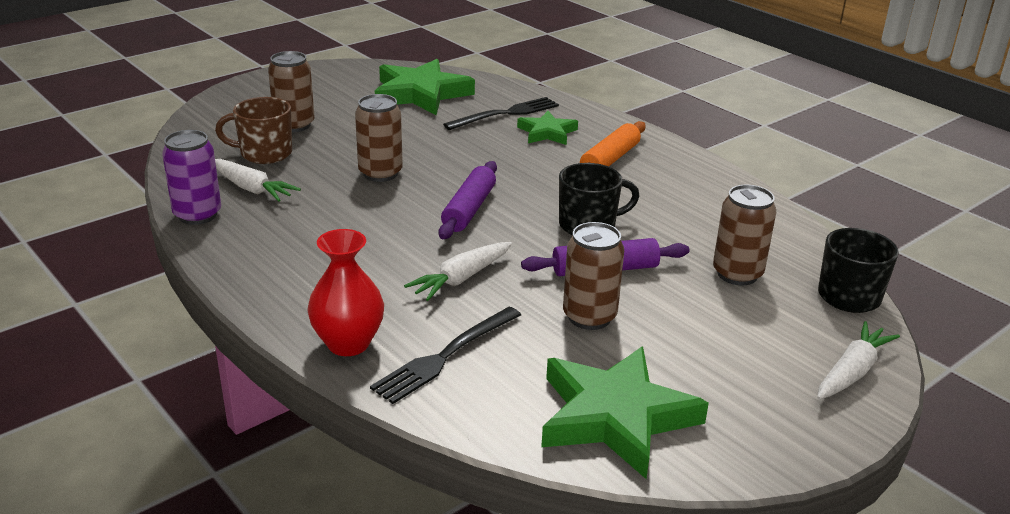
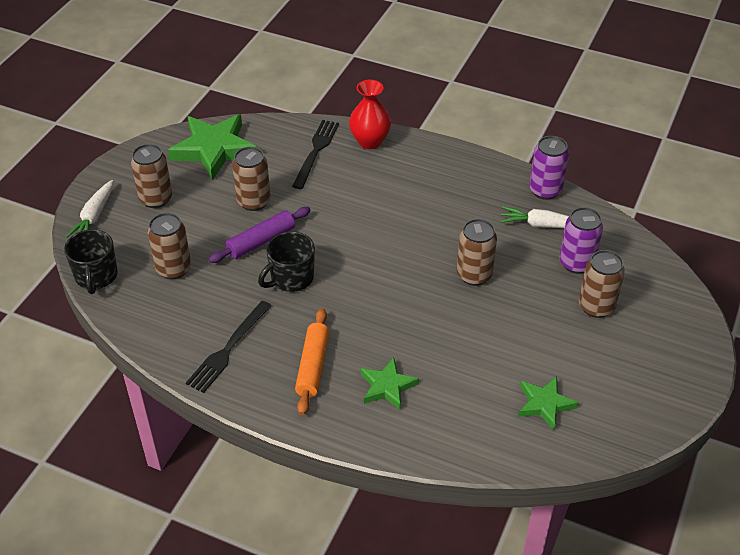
camera: 155 degrees right, 15 degrees up
brown mug [215,97,292,164] -> purple can [559,207,603,274]
green star [375,59,475,115] -> green star [518,376,578,430], size x0.56
white carrot [404,242,512,301] -> none
purple rolling pin [439,161,497,239] -> none
black fork [443,97,559,130] -> black fork moved to [186,301,272,393]
none -> brown can [131,144,172,208]

